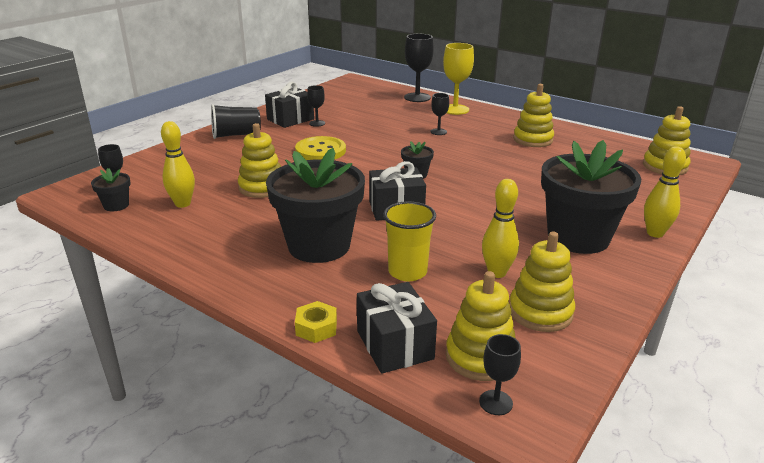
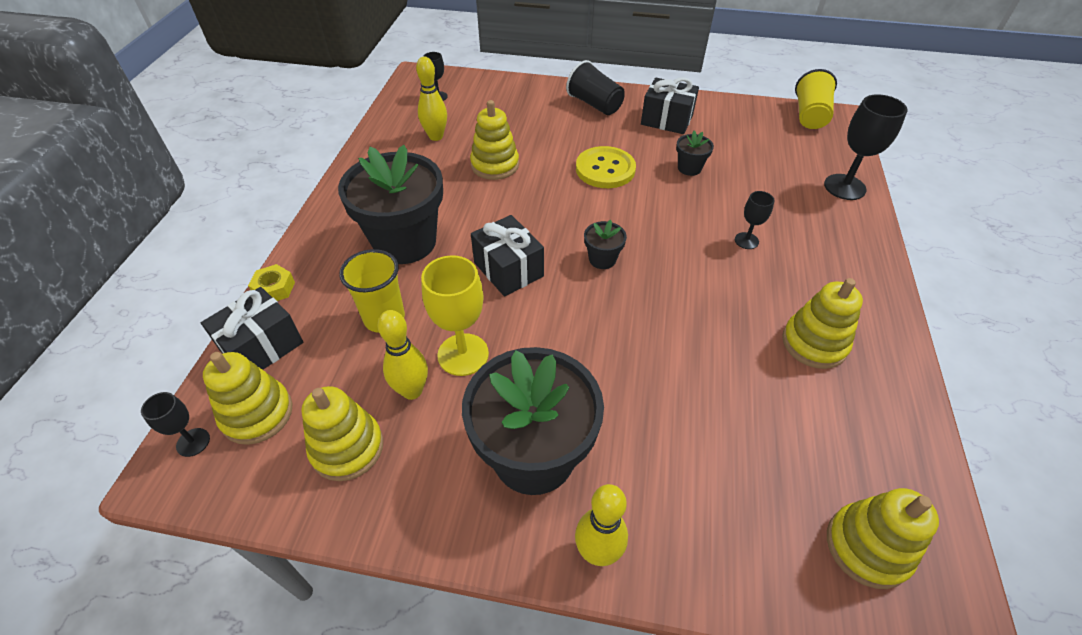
camera: 65 degrees right, 20 degrees up
black flower pot [91,168,131,211] -> black flower pot moved to [676,131,714,176]
black goblet [307,85,325,127] -> none
yellow goblet [443,43,474,115] -> yellow goblet moved to [421,255,489,376]
none -> yellow cup [795,69,837,129]

